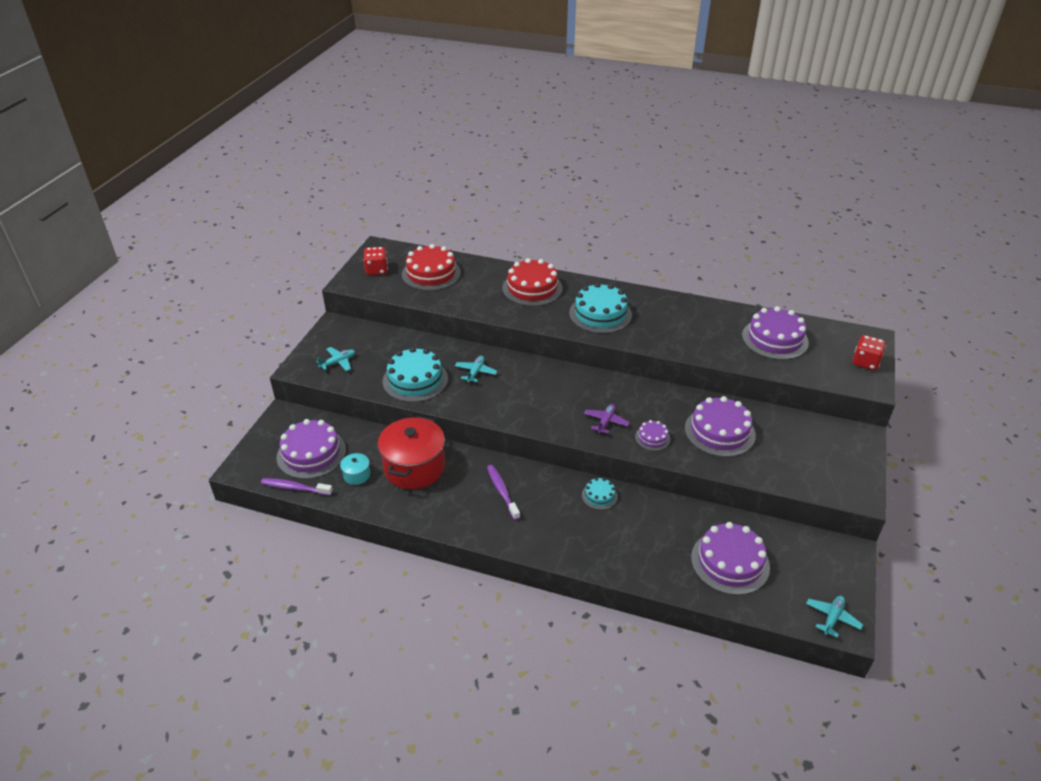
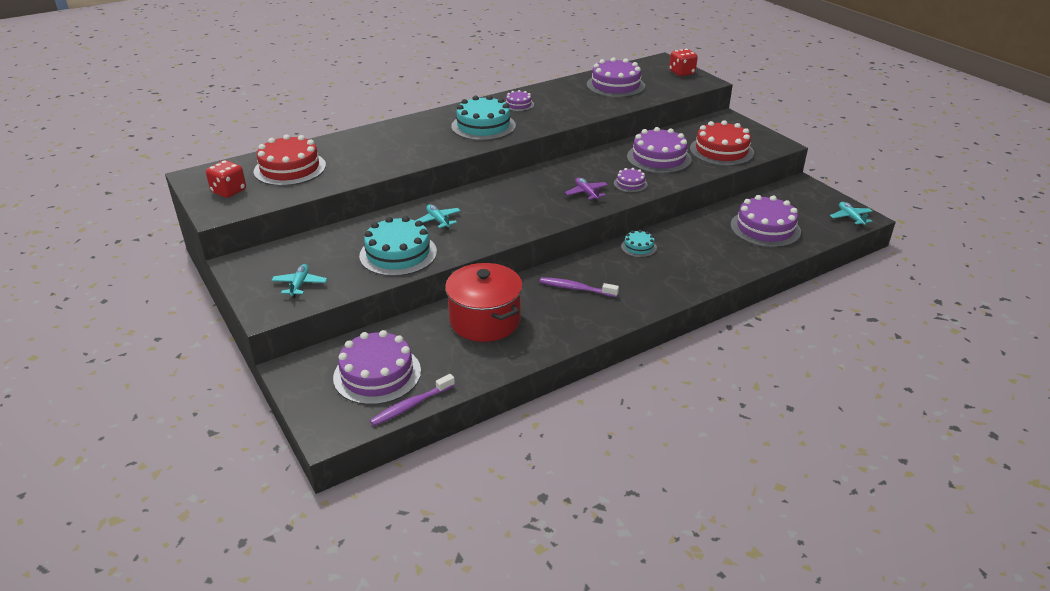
camera: 50 degrees left, 5 degrees down
turquoise pot [337,453,374,485] -> none
red cake [502,258,562,306] -> red cake moved to [690,120,754,166]
none -> purple cake [505,90,534,111]

